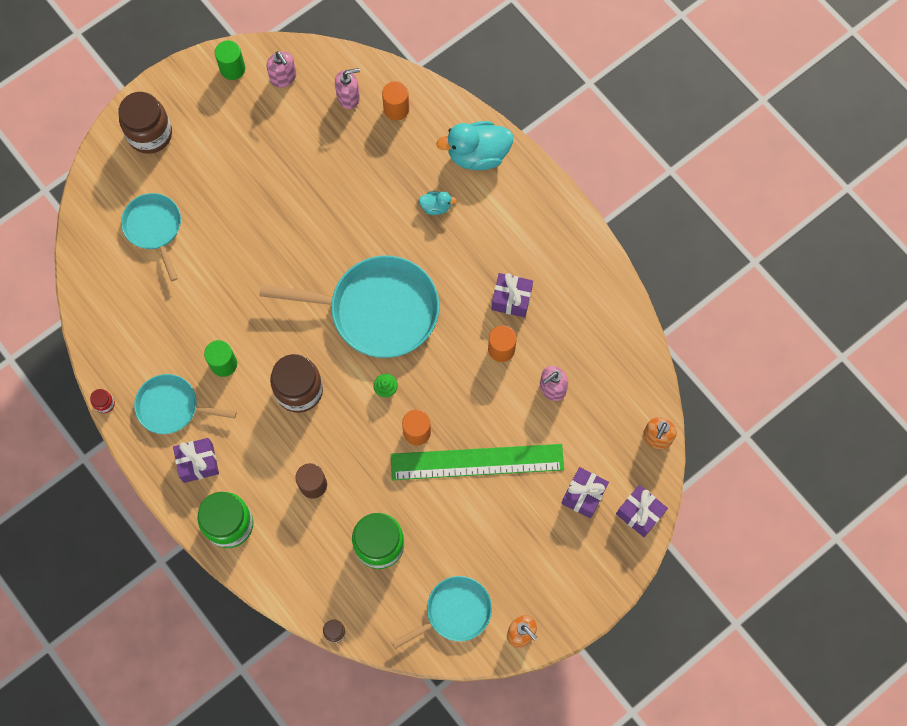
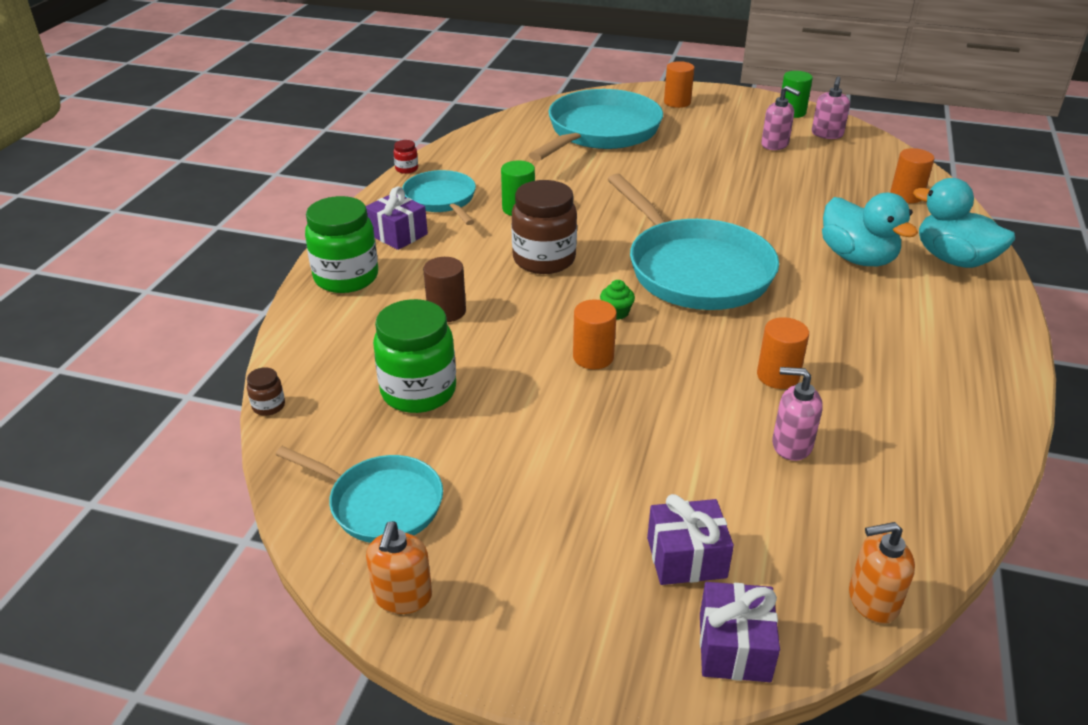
camera: 55 degrees right, 35 degrees down
brown jar [118,92,172,154] -> orange cylinder [664,61,694,108]
turquoise pan [121,193,181,281] -> turquoise pan [529,89,663,161], size x1.76
pink soap dispenser [335,68,360,109] -> pink soap dispenser moved to [761,86,801,150]
green ruler [391,444,564,480] -> none
turquoise duck [419,191,457,215] -> turquoise duck [822,193,918,266], size x2.06
purple gift [491,273,533,317] -> none

